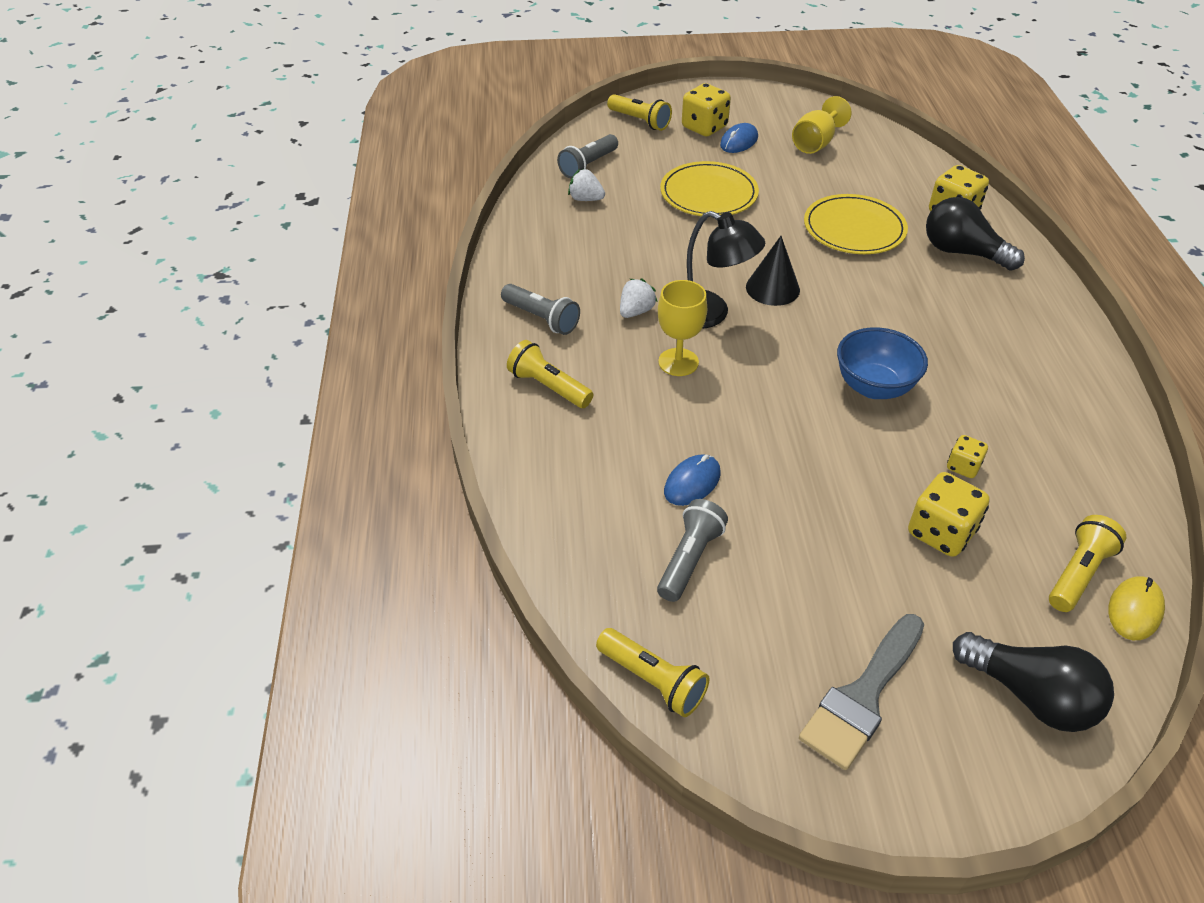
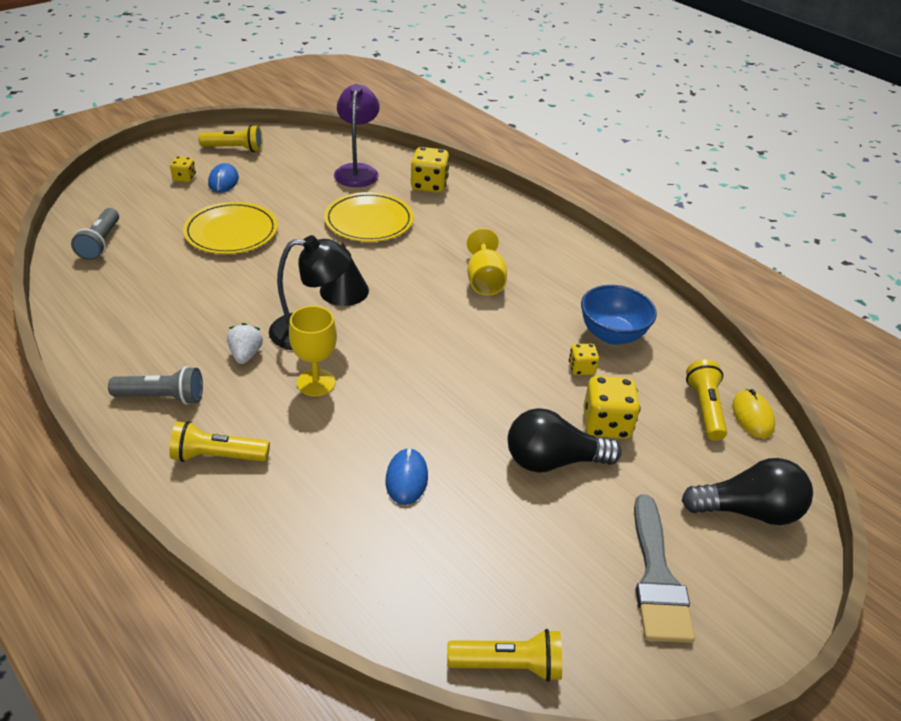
camera: 40 degrees left, 5 degrees down
white strawberry [568,169,605,201] -> none
yellow flashlight [607,94,672,131] -> yellow flashlight moved to [198,125,263,152]
grey flashlight [657,499,728,602] -> none
yellow dice [682,83,731,136] -> yellow dice [170,156,196,182], size x0.56
yellow goblet [792,96,851,154] -> yellow goblet moved to [467,228,507,296]
blue bowl [837,327,928,399] -> blue bowl moved to [581,285,657,345]
black light bulb [926,197,1025,271] -> black light bulb moved to [508,408,622,473]
none -> purple lamp [334,84,380,187]

